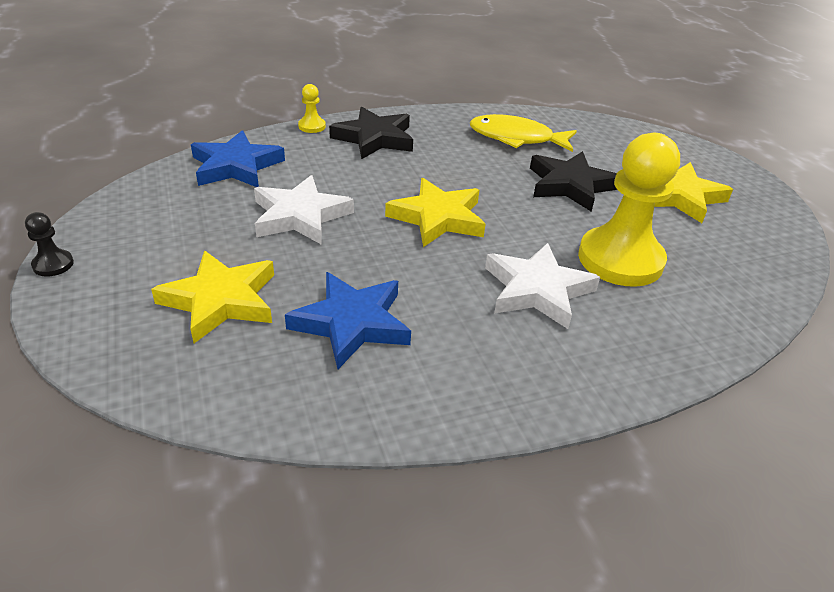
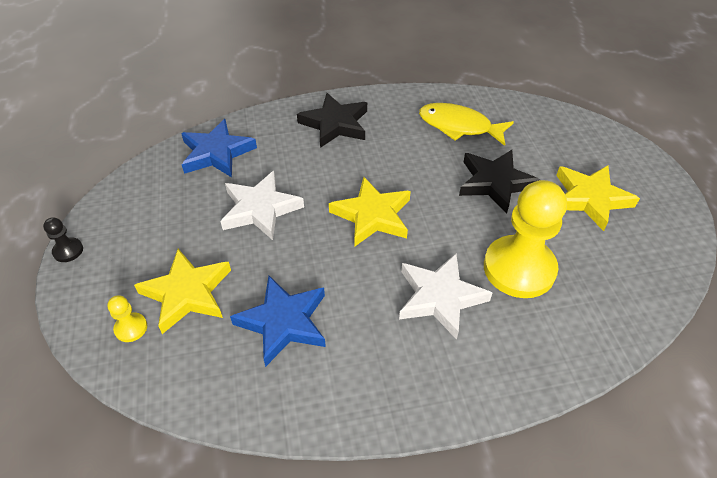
camera: 10 degrees right, 10 degrees up
yellow pawn [298,84,326,133] -> yellow pawn moved to [107,295,147,342]

